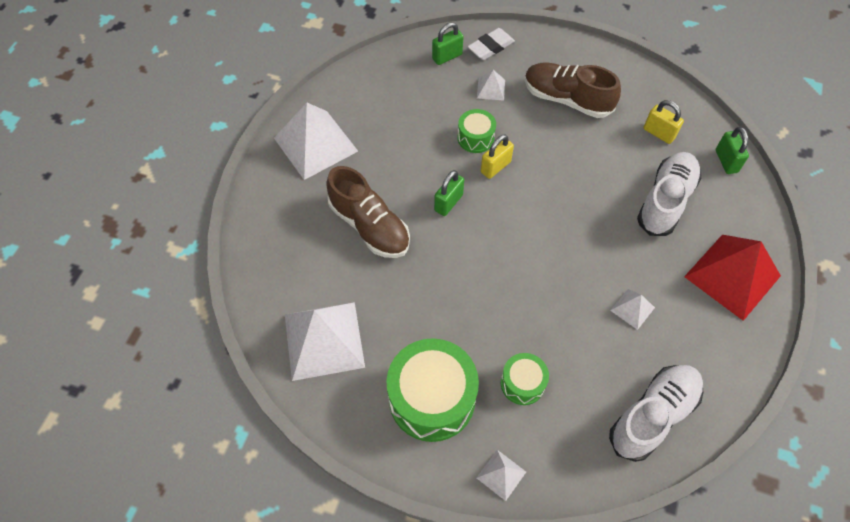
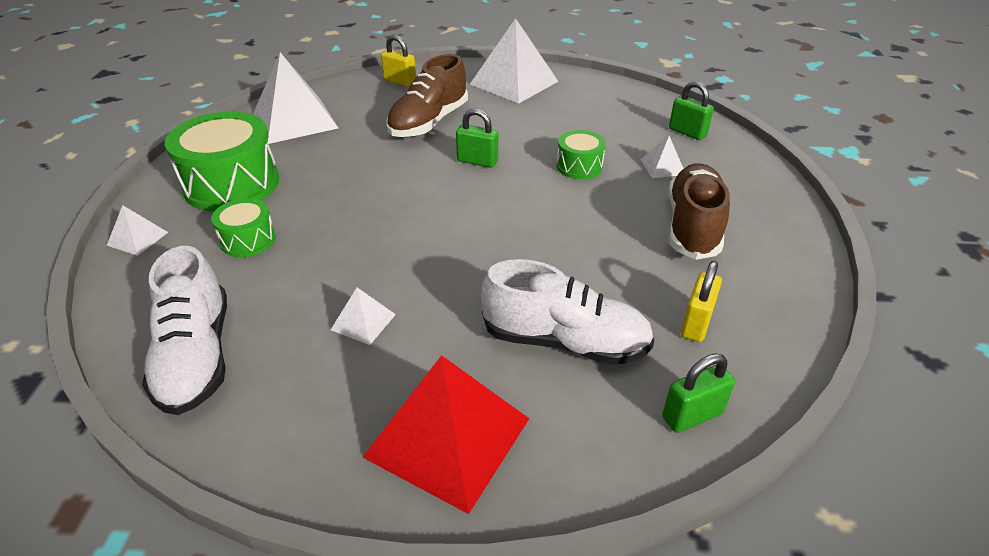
camera: 75 degrees right, 20 degrees down
white eraser [467,28,515,60] -> none
yellow padlock [481,135,514,179] -> yellow padlock moved to [381,35,416,87]
white shoe [609,365,703,462] -> white shoe turned 45 degrees clockwise [142,246,227,415]

